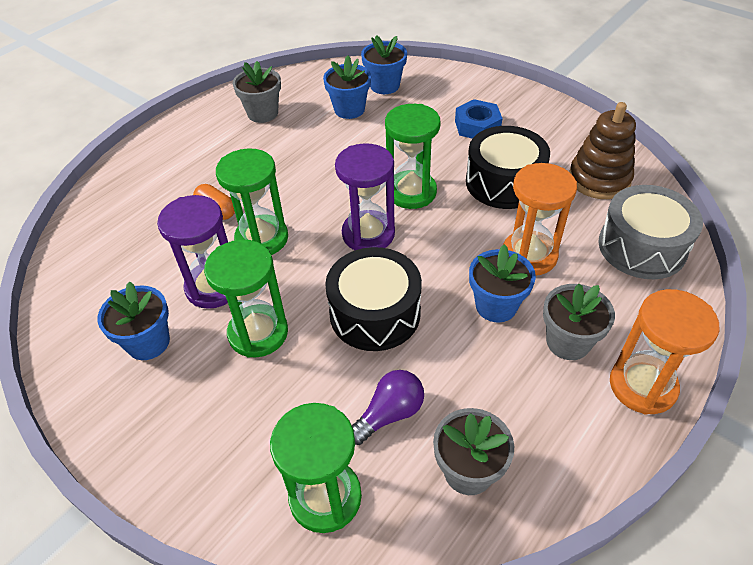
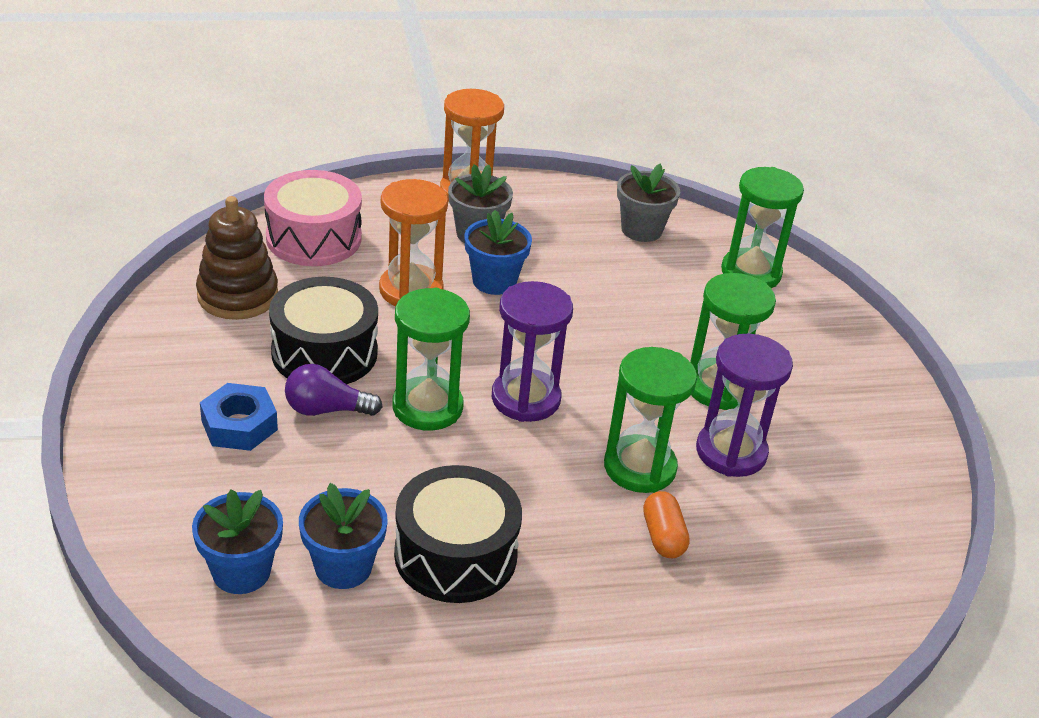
camera: 145 degrees left, 10 degrees down
blue flower pot [98,281,170,360] -> none
grey flower pot [233,61,281,123] -> none
black drum [325,247,422,351] -> black drum moved to [394,465,522,603]
purple light bulb [352,370,424,445] -> purple light bulb moved to [285,364,382,416]
grey drum [598,185,703,279] -> pink drum [264,170,362,266]

